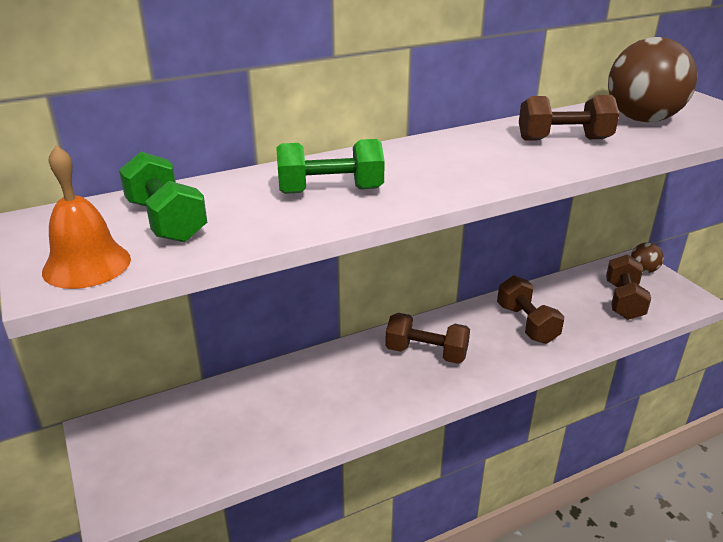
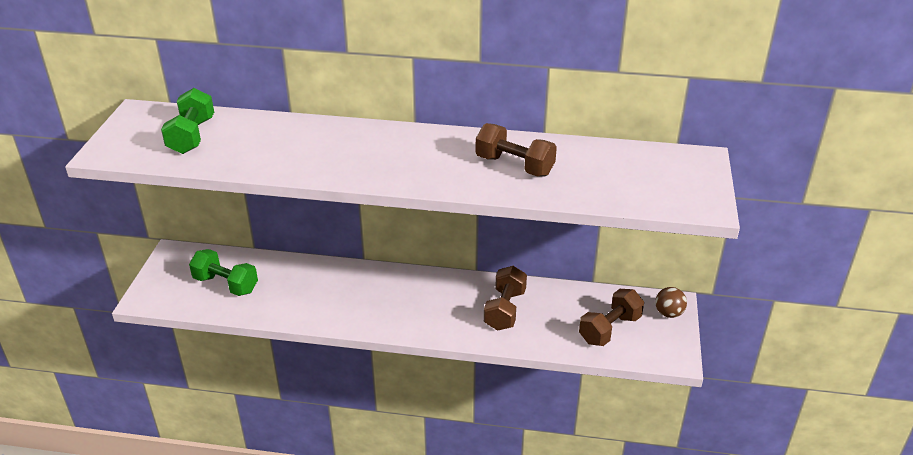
camera: 35 degrees right, 5 degrees up
orange bell [42,145,131,289] -> none
green dumbbell [276,139,385,194] -> green dumbbell moved to [189,249,258,296]
brown dumbbell [385,313,470,364] -> none
brown ball [608,37,698,122] -> none

